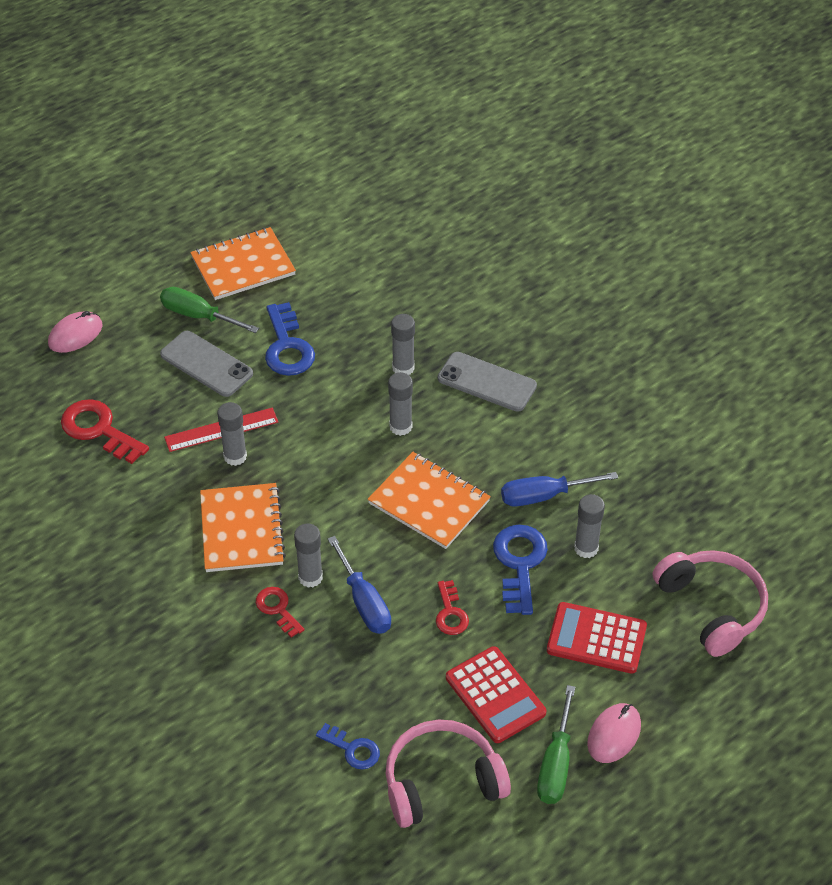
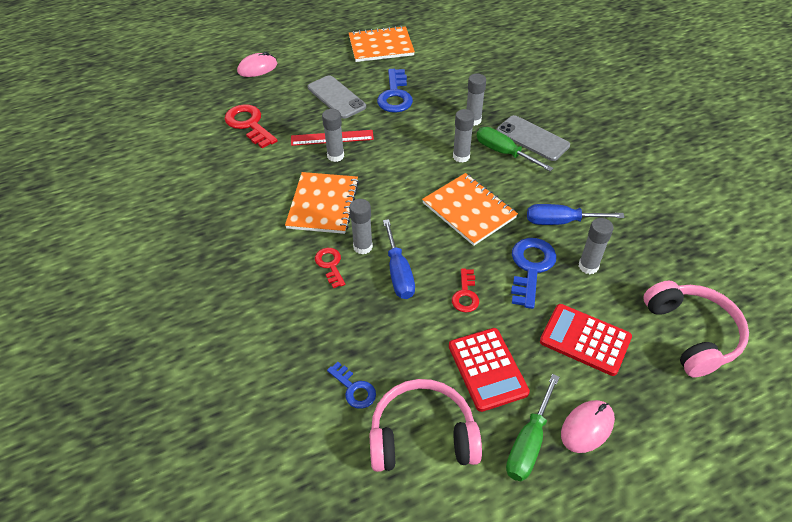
camera: 15 degrees right, 0 degrees up
green screwdriver [160,287,259,333] -> green screwdriver moved to [477,127,553,171]

